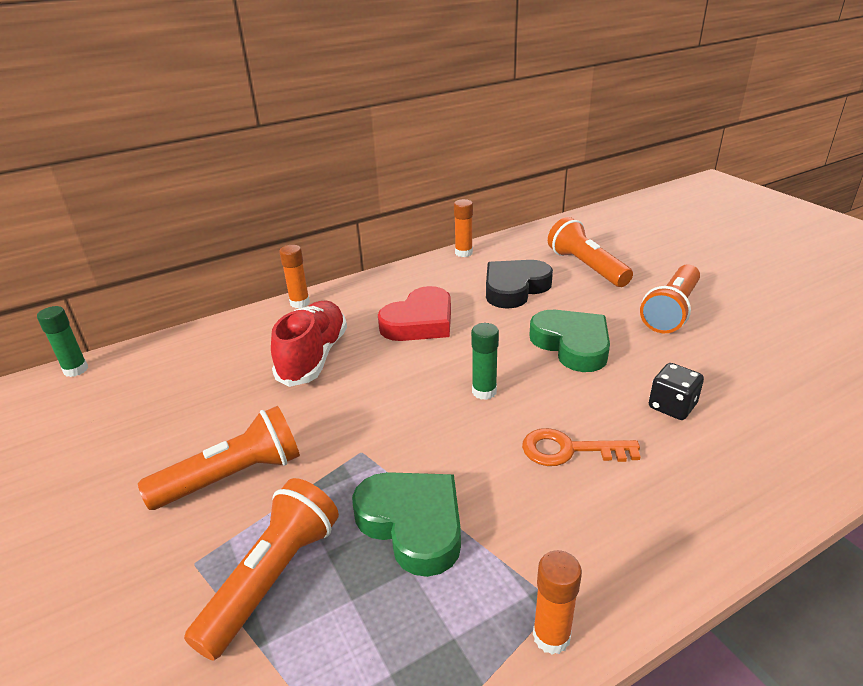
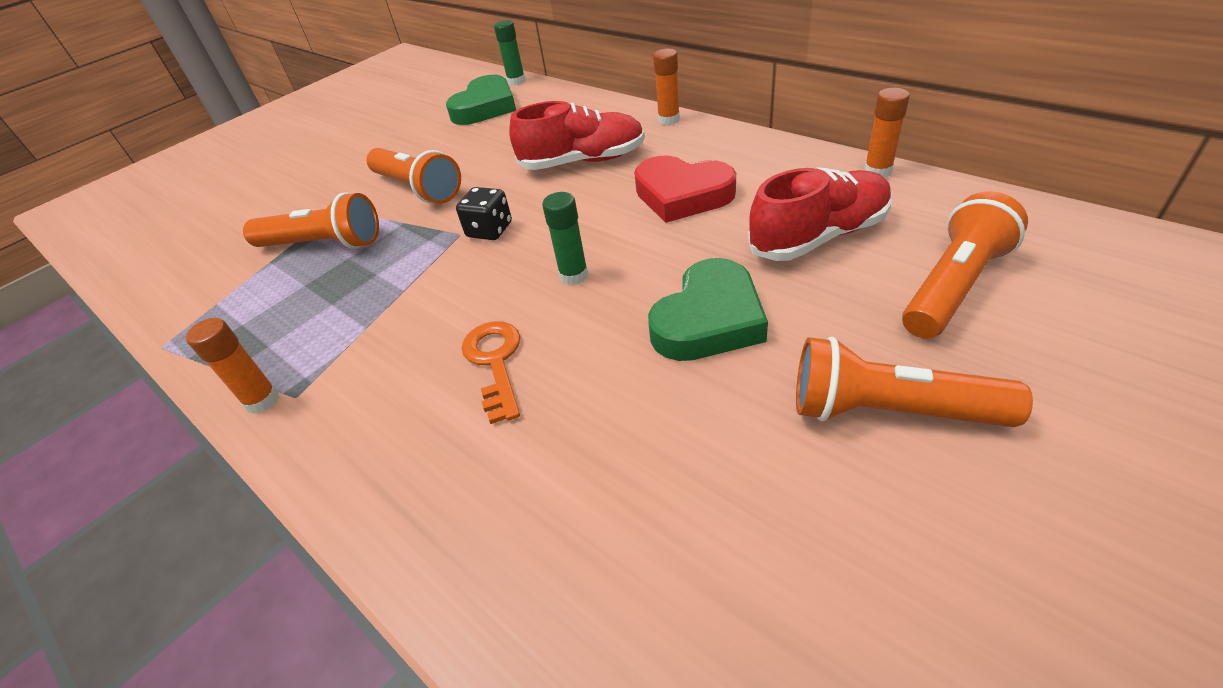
camera: 75 degrees right, 10 degrees up
green heart [352,472,461,577] -> green heart moved to [446,75,516,125]
black heart [486,260,553,309] -> red shoe [748,167,892,261]
black dice [649,363,704,420] -> black dice moved to [456,187,512,240]

